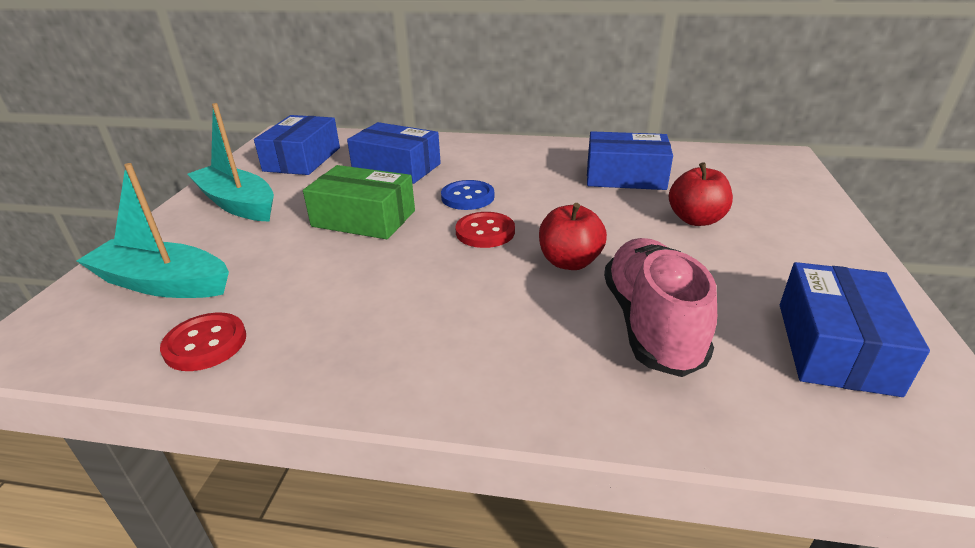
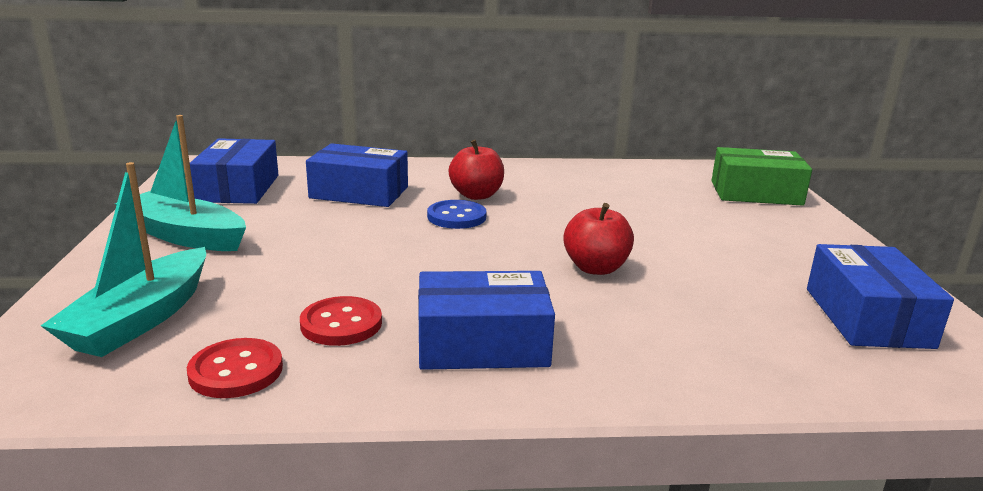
camera: 15 degrees left, 10 degrees down
turquoise boat [77,163,229,298] -> turquoise boat turned 75 degrees counterclockwise [41,162,206,357]
green box [303,165,415,239] -> green box moved to [712,147,812,206]
red button [455,212,515,248] -> red button moved to [300,296,382,346]
blue box [587,131,673,190] -> blue box moved to [418,271,555,370]
pink shoe [604,238,717,377] -> none
red apple [669,162,733,226] -> red apple moved to [449,140,504,200]

